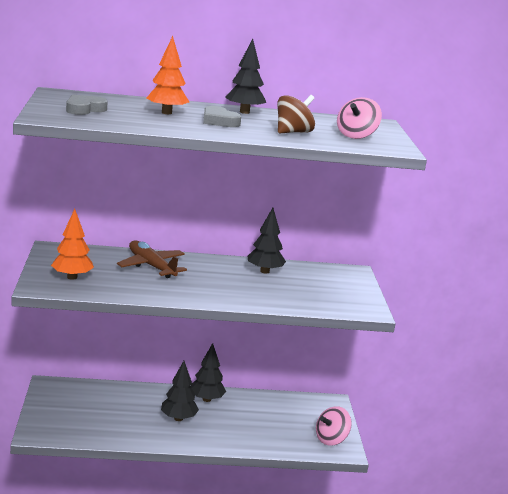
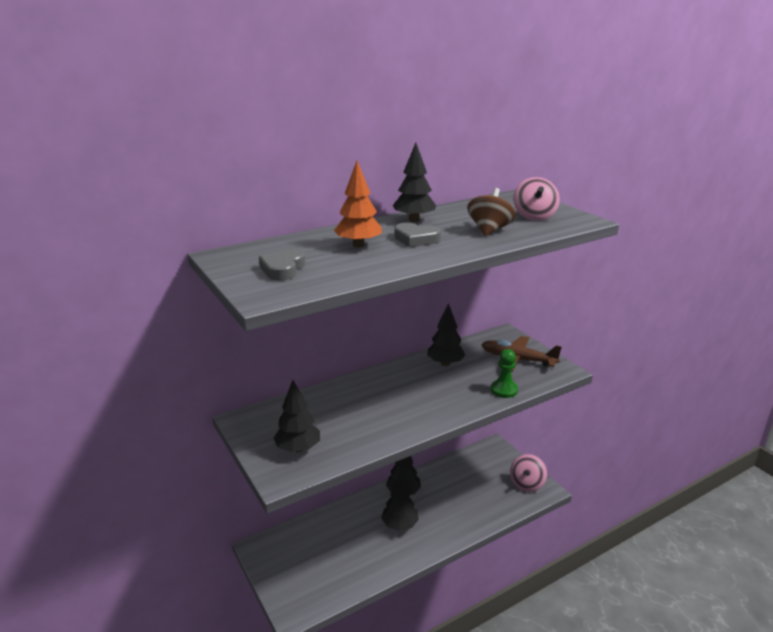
camera: 25 degrees left, 5 degrees up
orange tree [51,209,94,280] -> black tree [273,380,320,453]
brown plane [117,241,187,278] -> brown plane moved to [481,336,562,372]
none -> green pawn [491,349,518,398]

